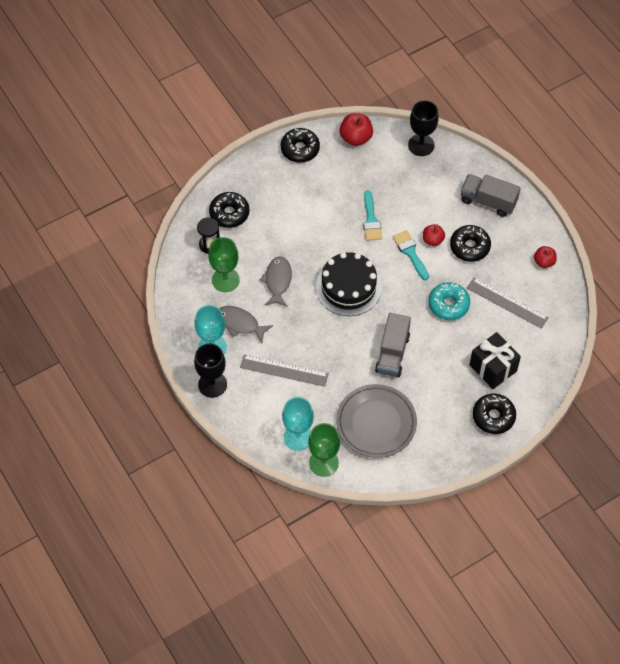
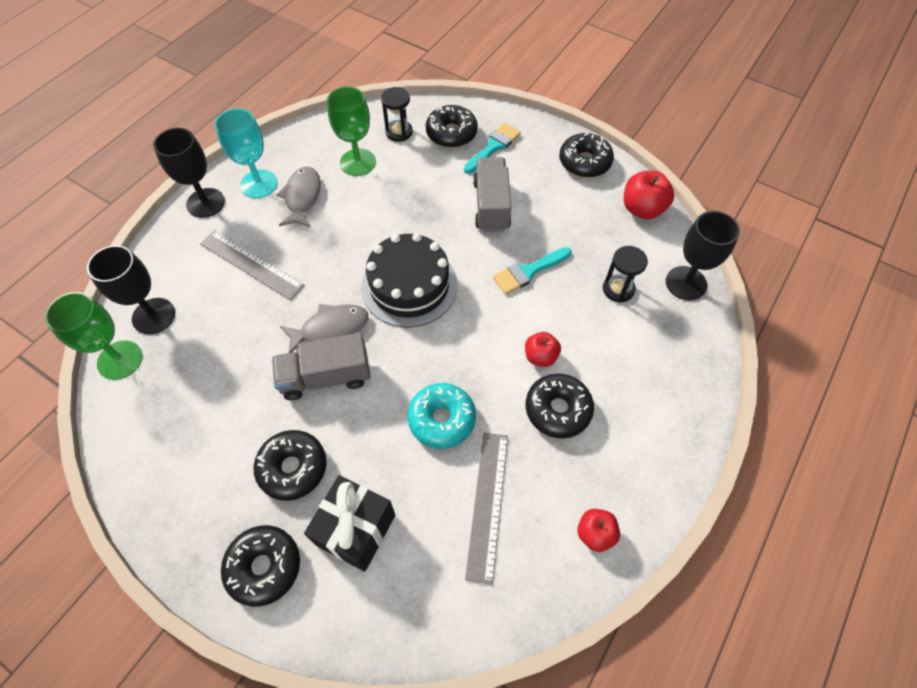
camera: 65 degrees right, 0 degrees up
grey ruler [240,354,329,387] -> grey ruler turned 45 degrees counterclockwise [200,230,304,300]
grey fish [260,256,292,307] -> grey fish moved to [280,304,368,353]
turquoise goblet [282,397,314,451] -> black goblet [87,245,175,334]
grey plate [336,384,417,458] -> none
turquoise brush [393,230,429,280] -> turquoise brush moved to [464,123,521,174]
grey truck [461,174,521,217] -> grey truck moved to [473,157,511,232]
none -> black donut [254,430,327,501]
none -> black hourglass [603,246,648,303]

